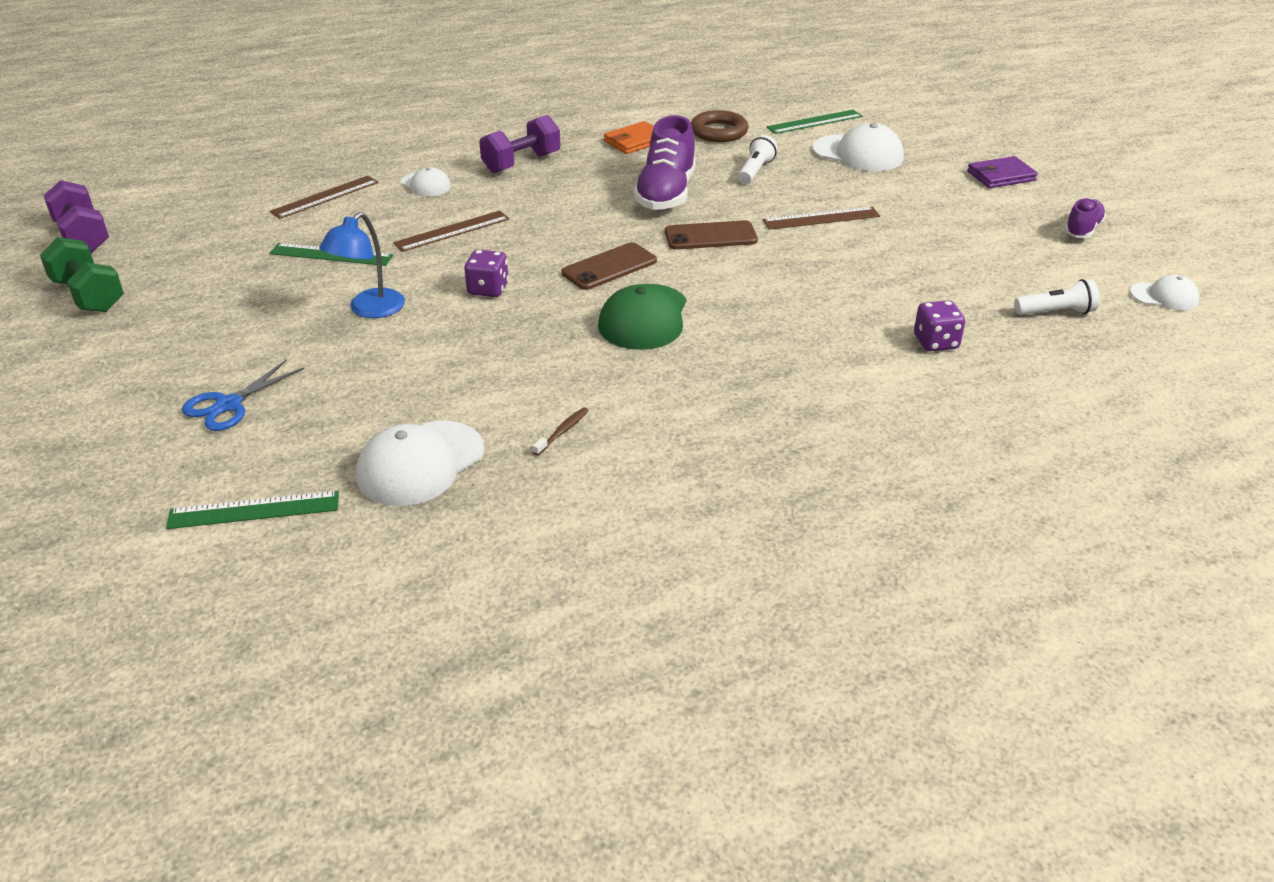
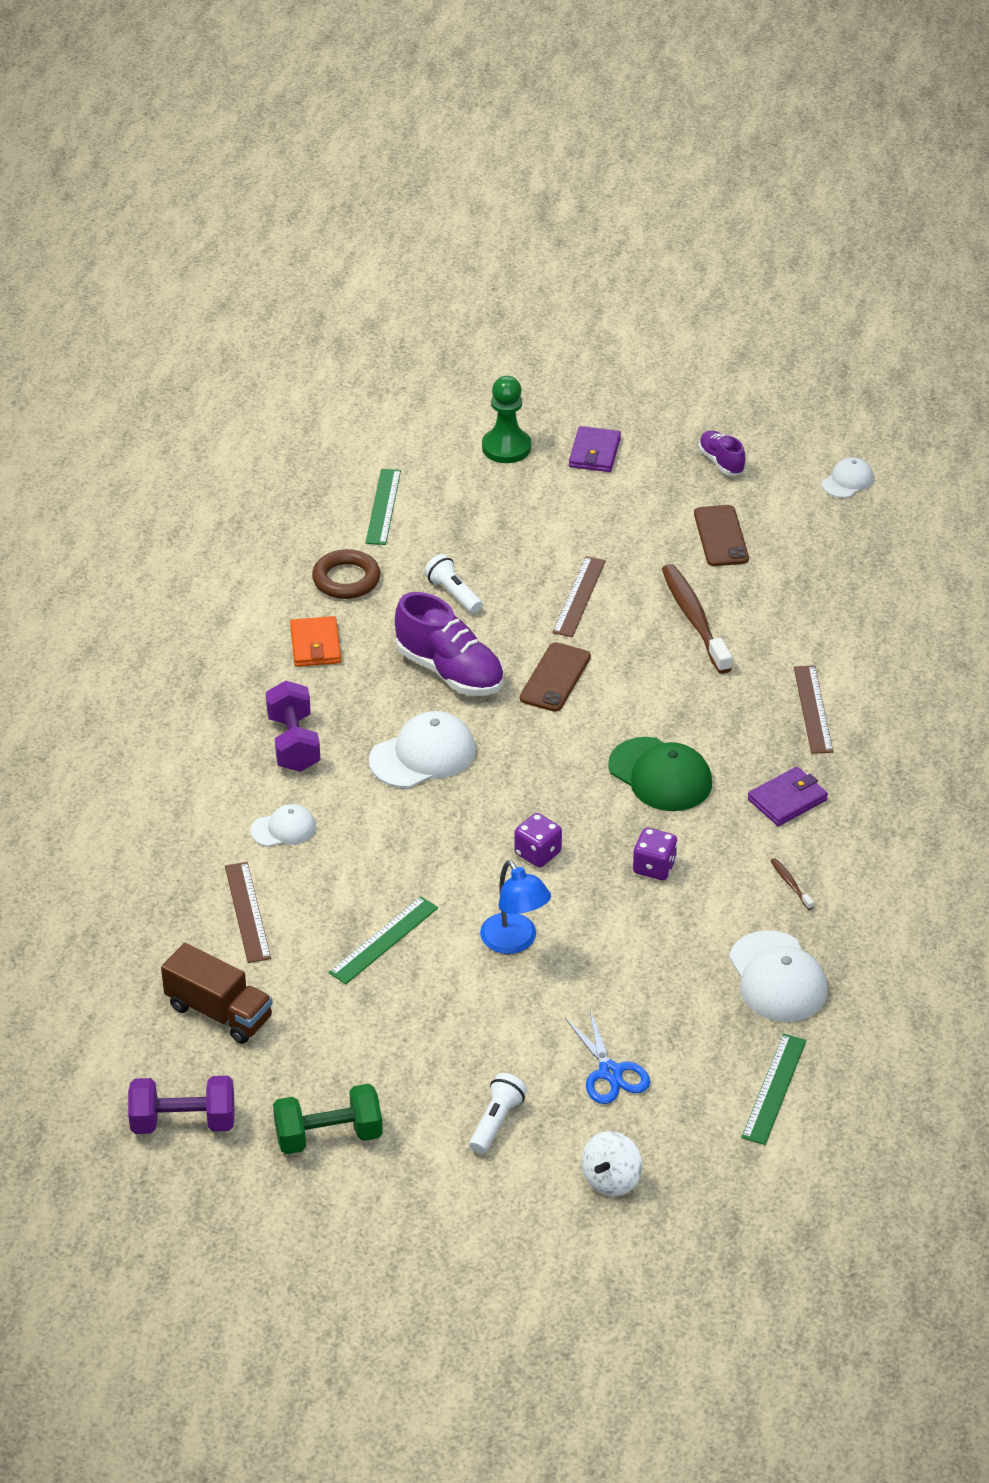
camera: 60 degrees left, 5 degrees up
brown ruler [393,211,509,252] -> brown ruler moved to [794,665,833,754]
brown phone [562,242,657,290] -> brown phone moved to [694,505,749,566]
white cap [813,123,904,171] -> white cap moved to [369,711,476,788]
purple dice [914,300,965,351] -> purple dice moved to [633,828,678,880]
white flashlight [1014,279,1099,315] -> white flashlight moved to [469,1073,527,1154]
none -> brown truck [161,943,273,1044]
none -> green pawn [482,376,531,463]
none -> white spinning top [581,1131,642,1196]
none -> brown toothbrush [662,564,732,674]
none -> purple wallet [748,766,828,826]

